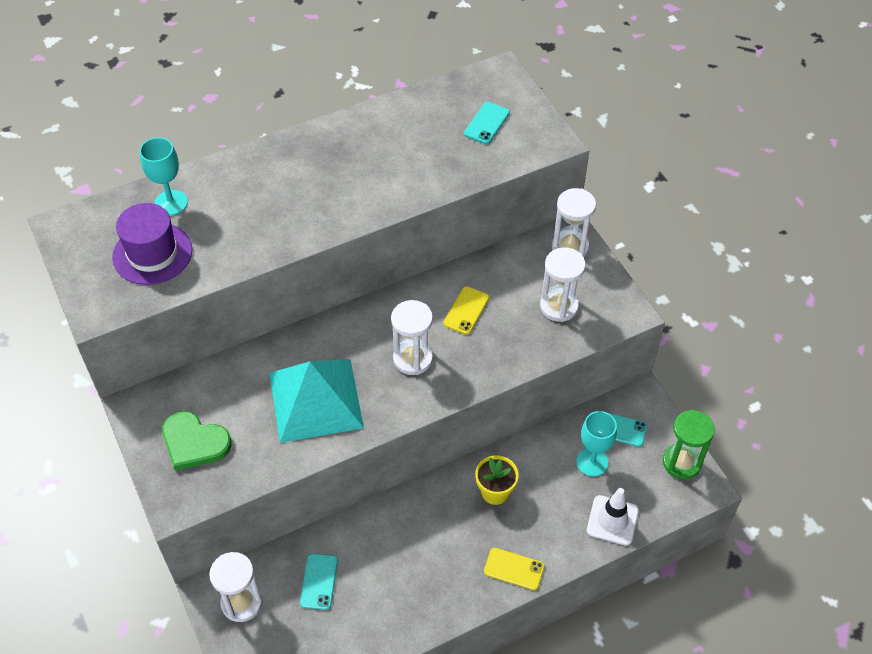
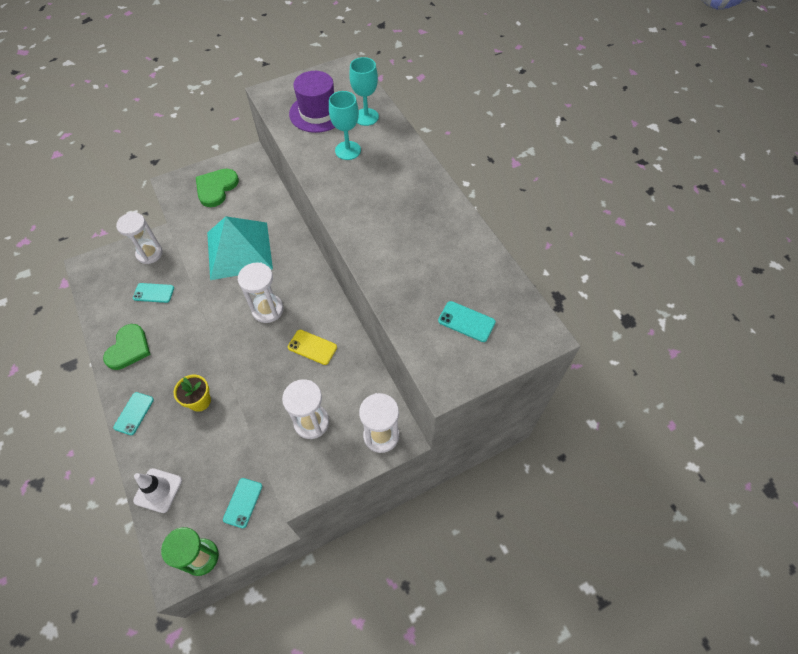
camera: 90 degrees right, 5 degrees up
yellow phone [484,548,545,590] -> turquoise phone [113,392,154,435]
turquoise goblet [576,411,617,477] -> turquoise goblet moved to [329,91,361,160]
none -> green heart [103,324,150,370]

